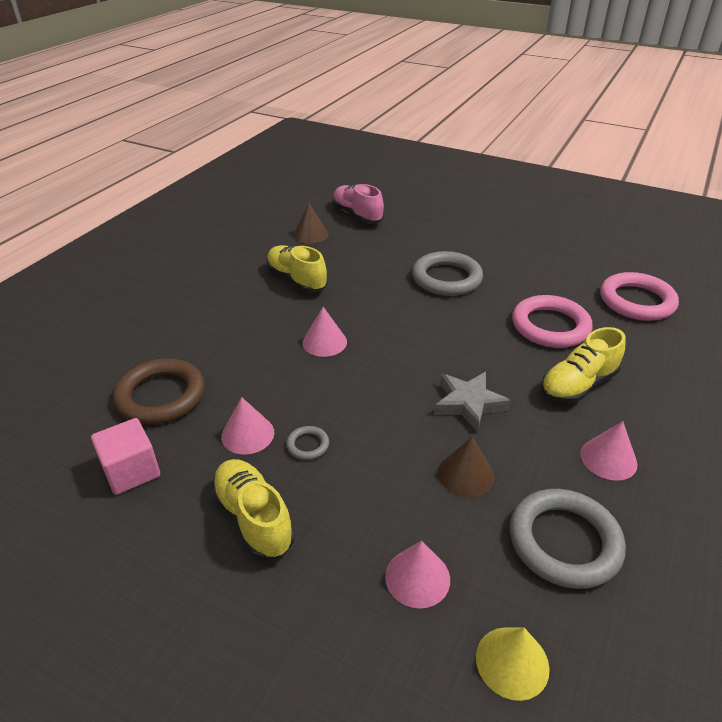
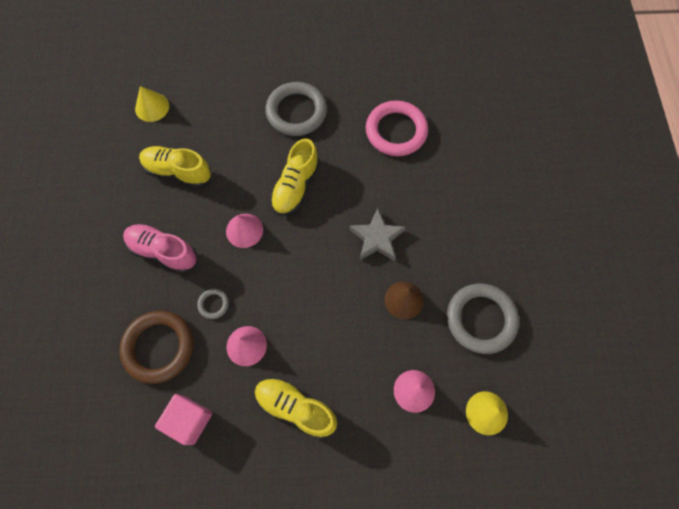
camera: 30 degrees left, 30 degrees up
grey ring [286,426,329,460] -> grey ring moved to [197,289,229,319]
brown cone [293,203,329,244] -> yellow cone [135,86,169,122]
pink shoe [333,184,384,224] -> pink shoe moved to [123,224,197,273]
yellow shoe [541,327,625,403] -> yellow shoe moved to [270,139,319,216]
pink cone [580,421,637,481] -> none
pink ring [600,272,679,321] -> none

